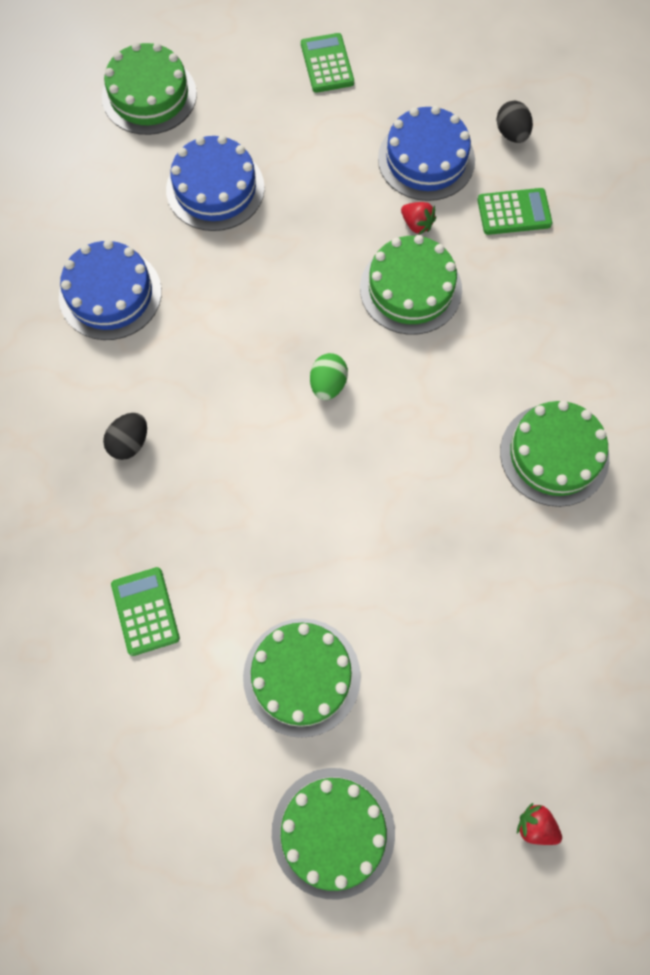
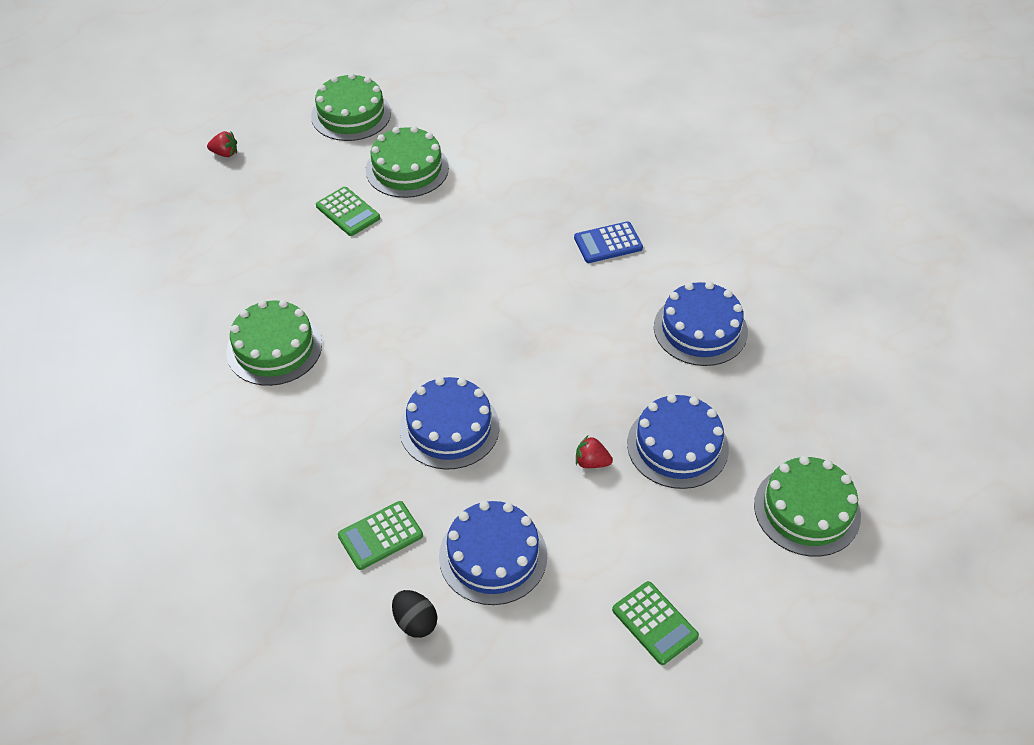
camera: 155 degrees right, 20 degrees down
black egg [103,413,147,460] -> blue calculator [574,221,643,263]
green calculator [111,567,180,656] -> green calculator moved to [316,187,380,236]
green egg [310,353,348,400] -> none
green cake [360,235,462,335] -> blue cake [400,377,500,470]
red strawberry [401,202,436,235] -> red strawberry moved to [576,436,613,468]

